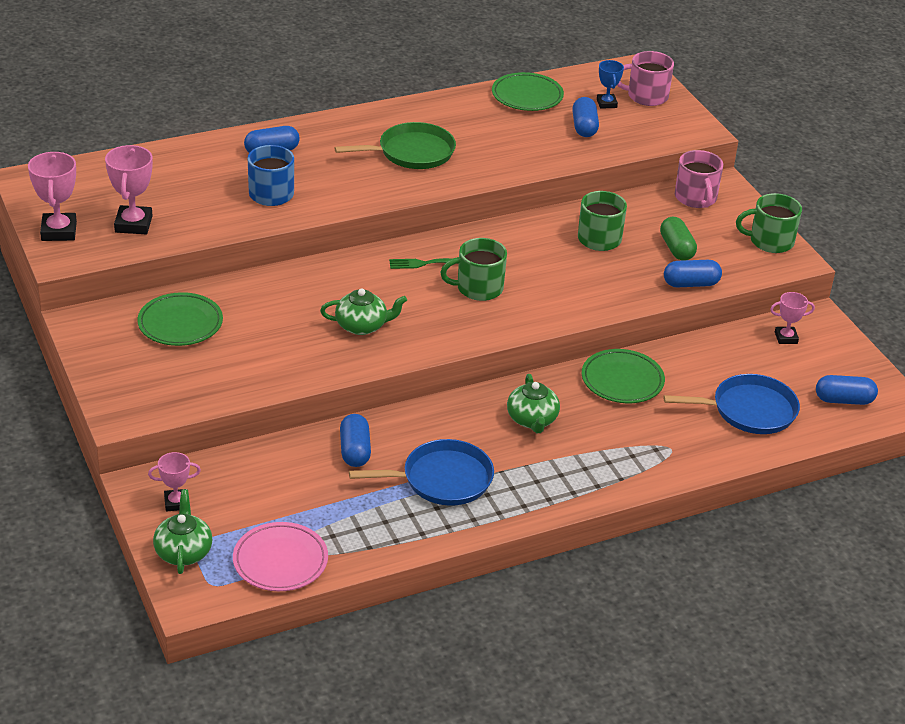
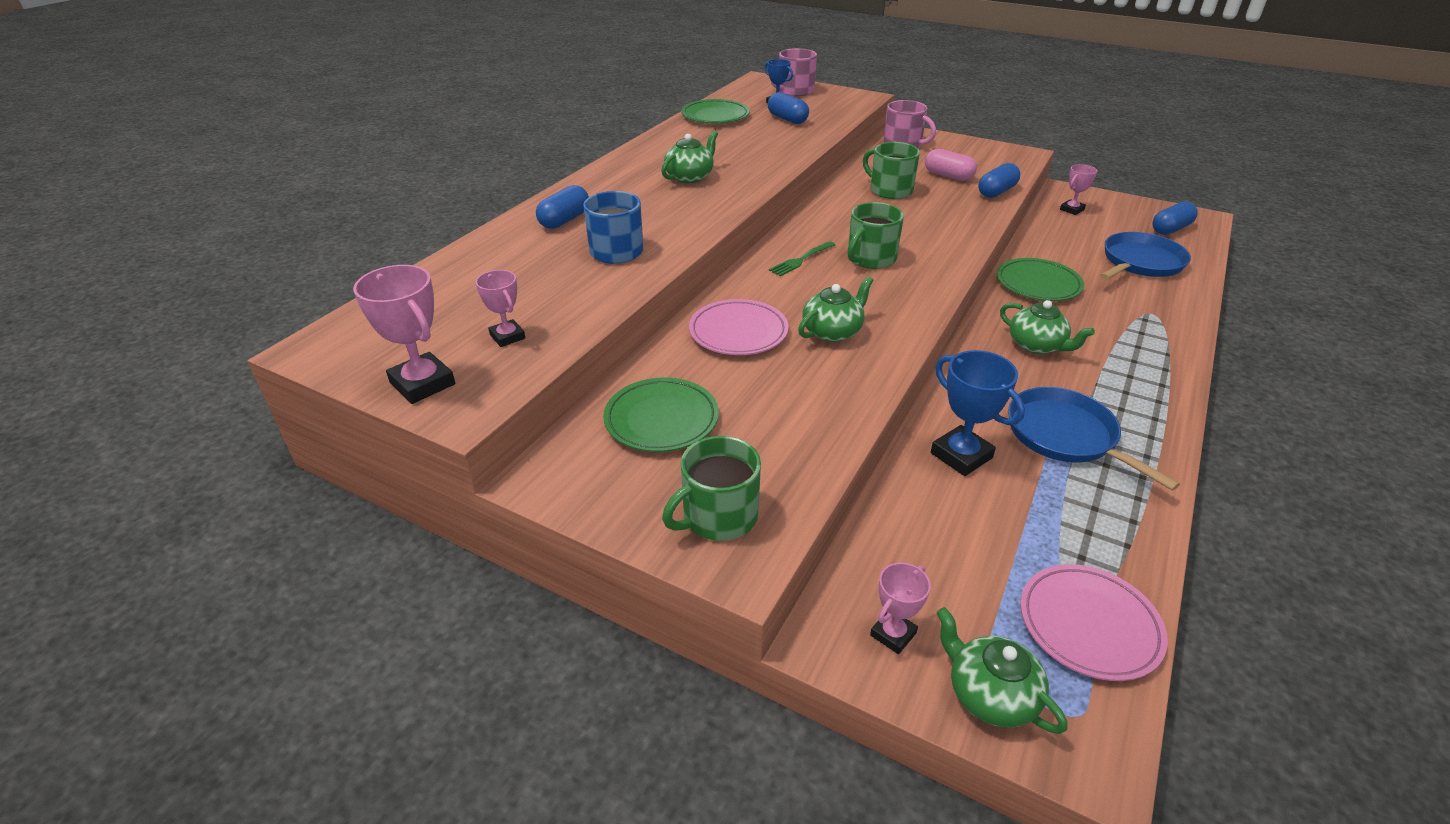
camera: 35 degrees left, 0 degrees up
pink trophy [105,145,153,234] -> pink trophy [475,270,525,347], size x0.61
green pan [334,122,456,169] -> green teapot [661,131,718,183]
blue capsule [340,414,371,467] -> blue trophy [931,350,1025,476]
blue pan [349,439,494,506] -> blue pan turned 75 degrees counterclockwise [1008,387,1180,491]
green capsule [660,217,697,261] -> pink capsule [925,149,977,181]
green mug [736,193,802,253] -> green mug moved to [662,436,761,541]
none -> pink plate [689,299,789,355]

